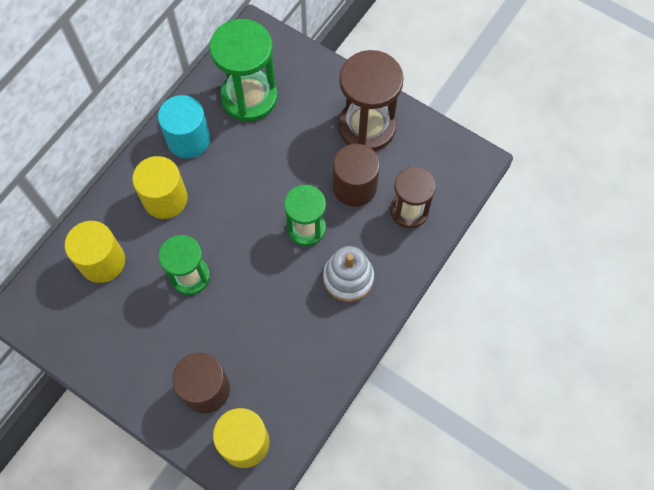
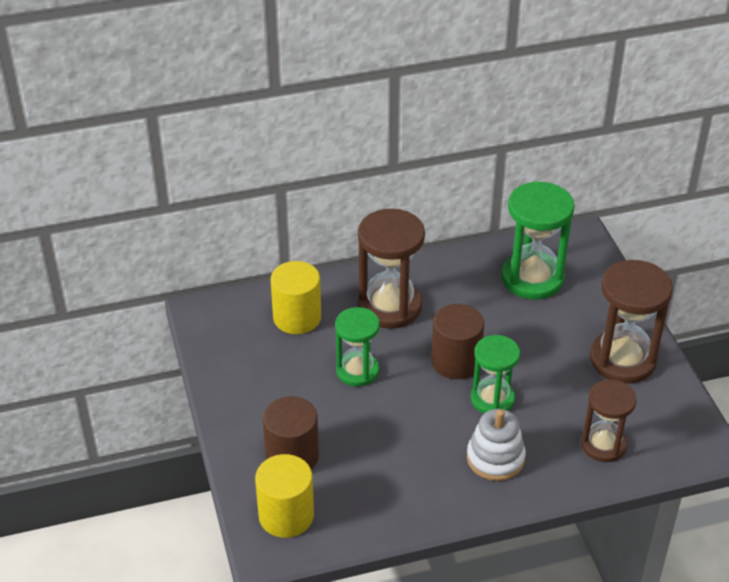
camera: 40 degrees right, 25 degrees down
yellow cylinder [132,156,188,219] -> brown hourglass [358,209,425,329]
turquoise cylinder [158,95,210,159] -> none
brown cylinder [333,144,380,207] -> brown cylinder moved to [431,304,484,379]

